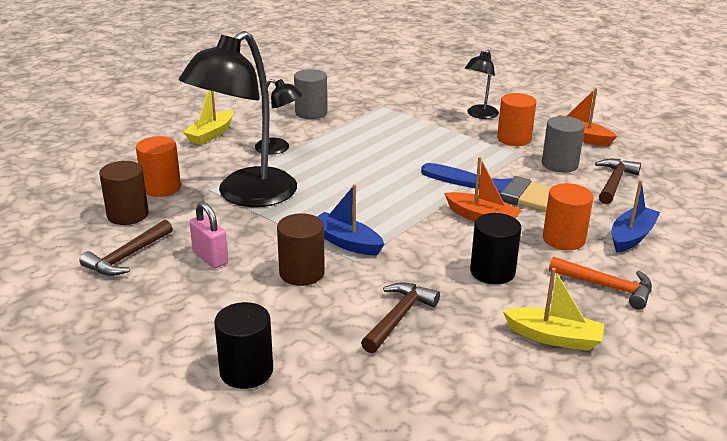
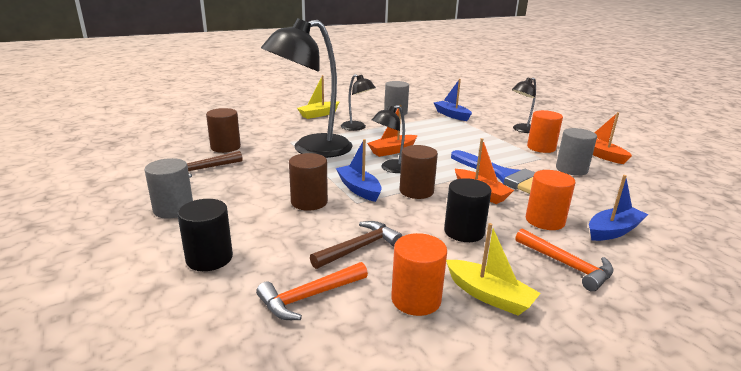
camera: 20 degrees right, 5 degrees down
orange cylinder [136,136,181,197] -> orange cylinder moved to [391,233,447,316]
pink padlock [189,202,228,268] -> none
brown hammer [595,159,641,204] -> none
none -> grey cylinder [145,158,193,219]
none -> orange hammer [256,262,368,320]
none -> orange boat [367,105,418,157]
none -> black lamp [372,105,405,173]
none -> brown cylinder [400,145,438,199]
none -> blue boat [434,79,472,121]

